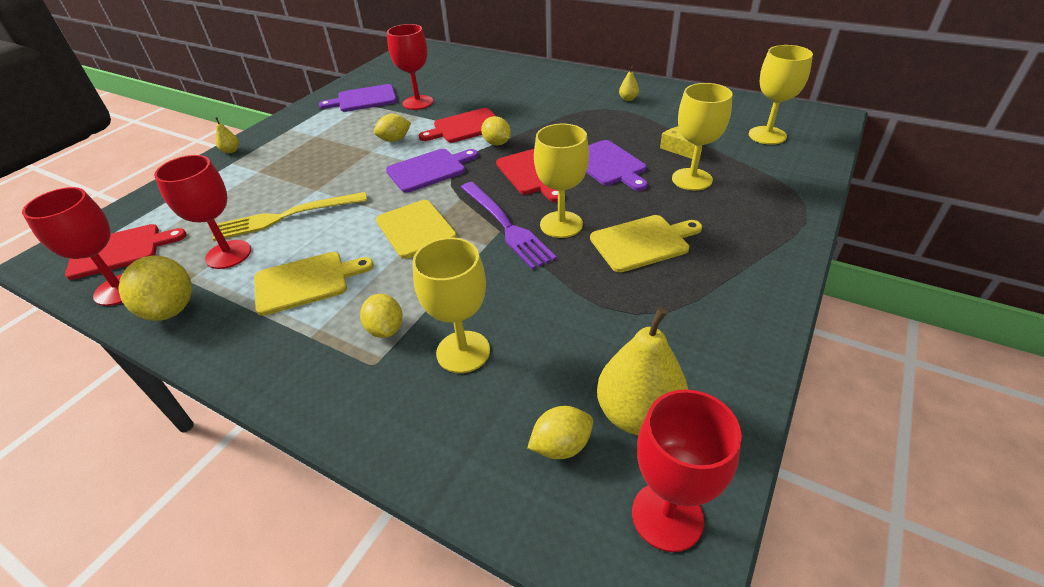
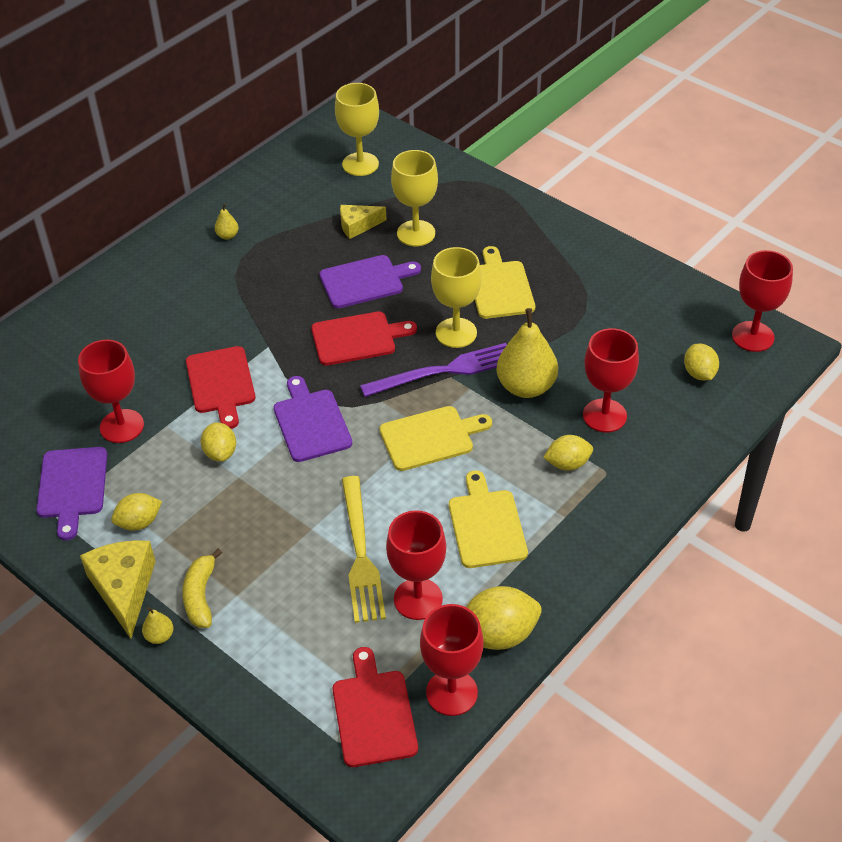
camera: 80 degrees left, 5 degrees up
yellow goblet [412,238,490,373] -> red goblet [583,328,639,432]
yellow lemon [481,116,511,145] -> yellow lemon moved to [111,493,162,531]
yellow pear [597,307,688,435] -> yellow pear moved to [497,308,558,398]
none -> yellow cheese [80,540,156,639]
none -> yellow banana [182,549,222,628]

